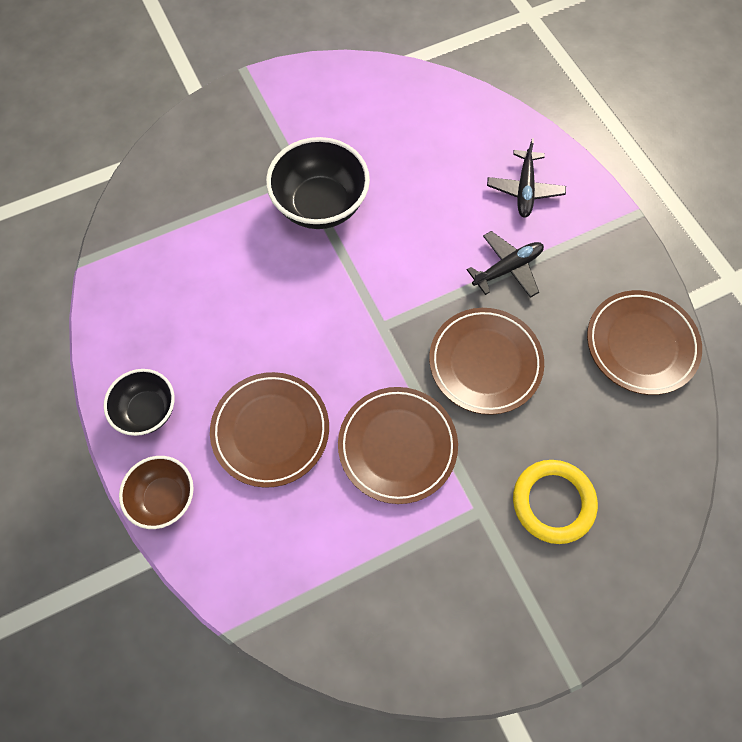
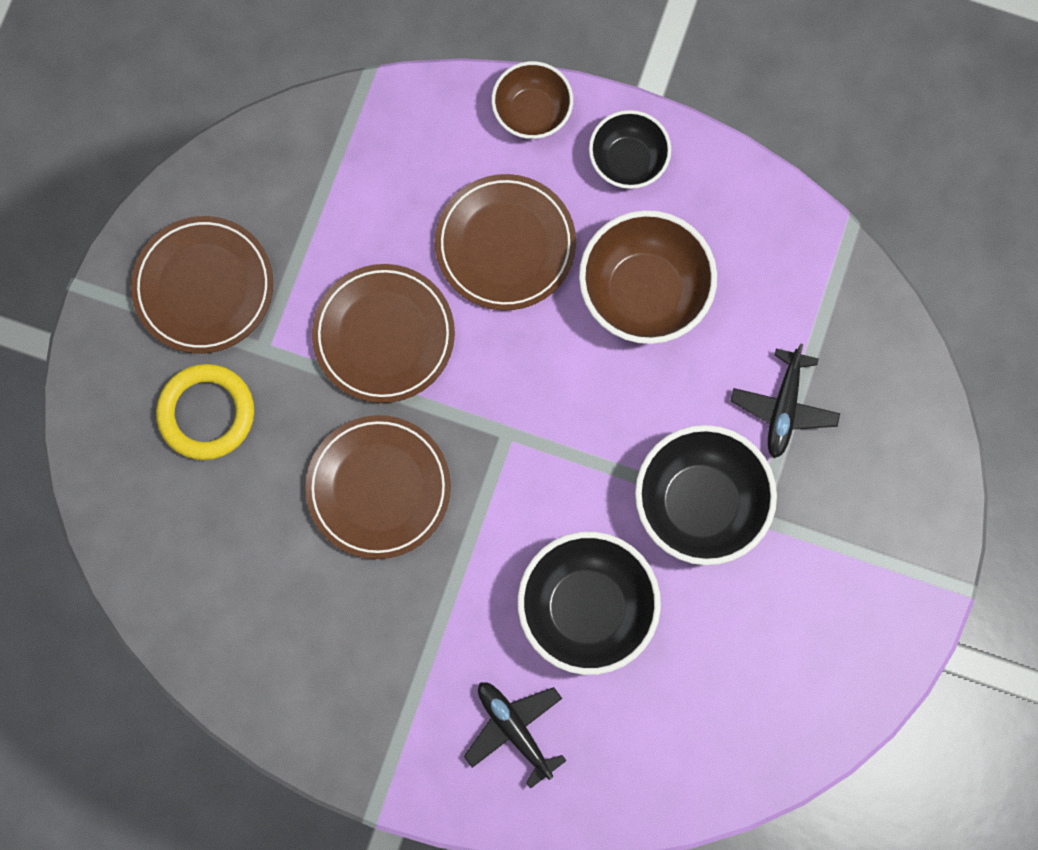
camera: 135 degrees right, 10 degrees up
black plane [467,231,544,298] -> black plane moved to [731,344,840,458]
brown plate [587,290,702,395] -> brown plate moved to [131,216,273,353]
none -> black bowl [517,532,661,675]
none -> brown bowl [579,210,717,344]

